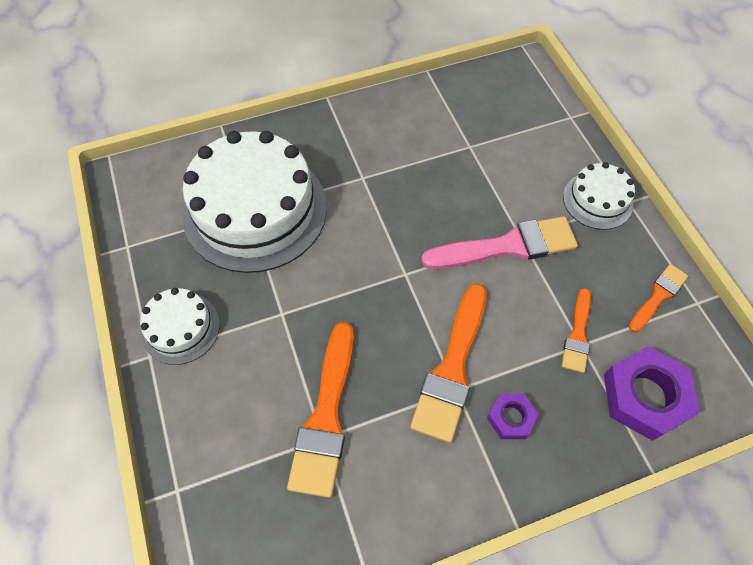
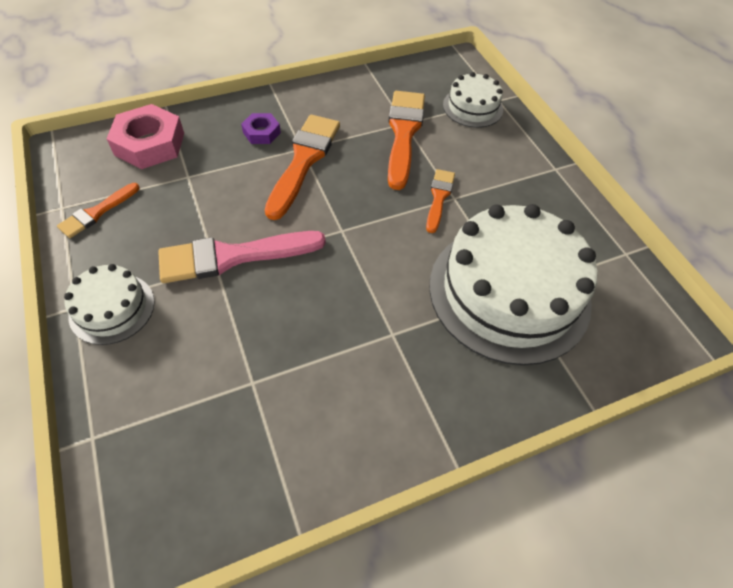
camera: 175 degrees right, 5 degrees down
white cake [140,288,220,365] -> white cake moved to [443,72,503,128]
orange brush [561,288,591,373] -> orange brush moved to [426,169,455,233]
purple nut [604,346,700,441] -> pink nut [107,104,184,169]

